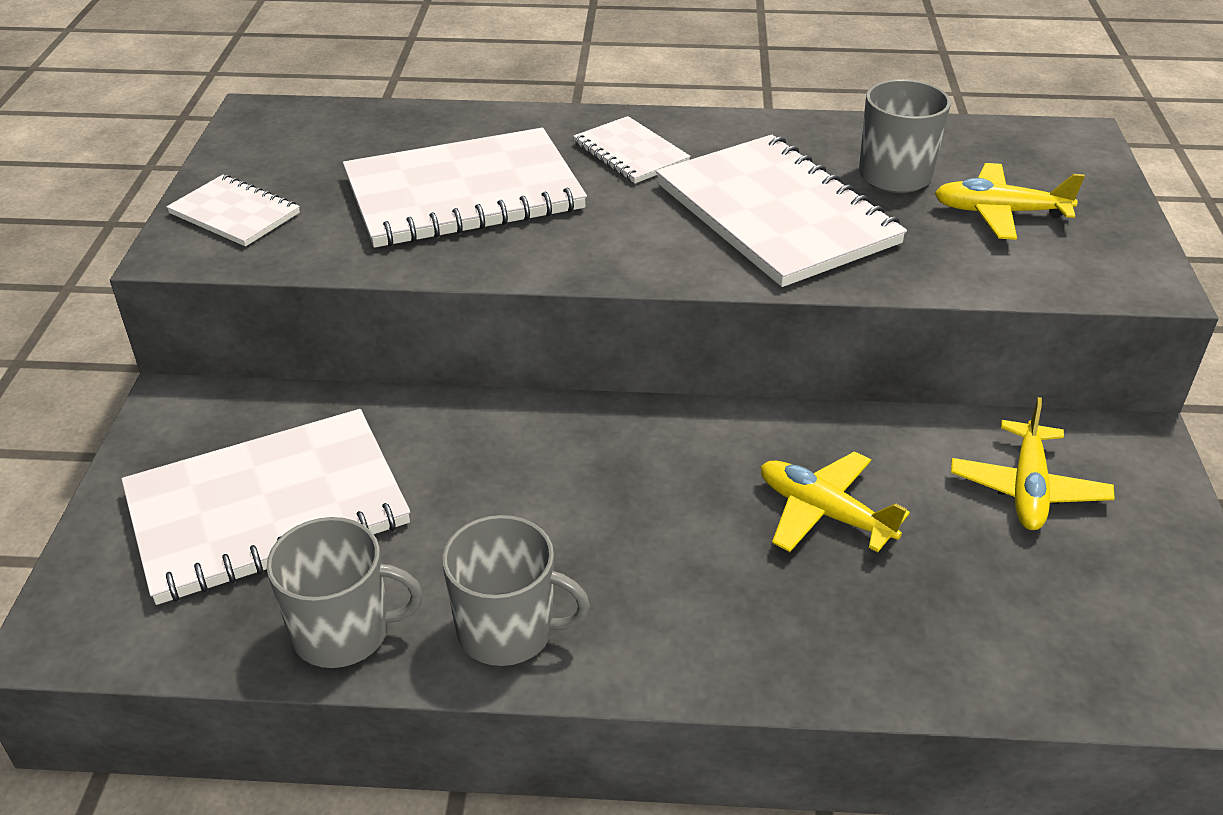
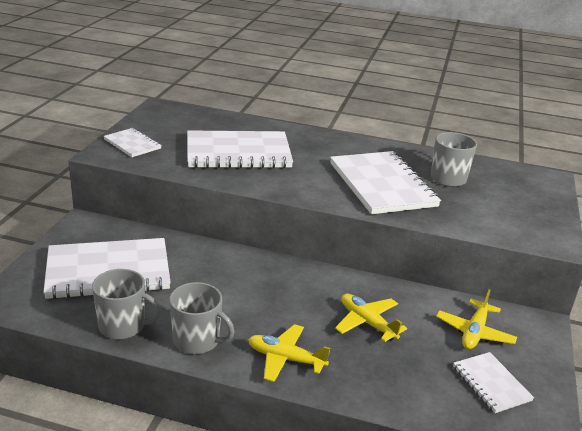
camera: 10 degrees right, 10 degrees down
white notebook [573,116,691,183] -> white notebook moved to [453,352,534,413]
yellow plane [935,163,1085,240] -> yellow plane moved to [248,324,330,382]

